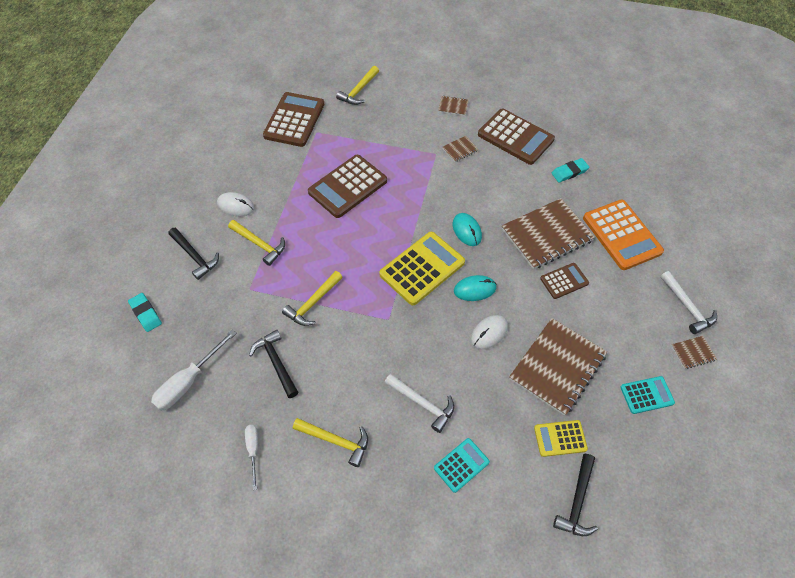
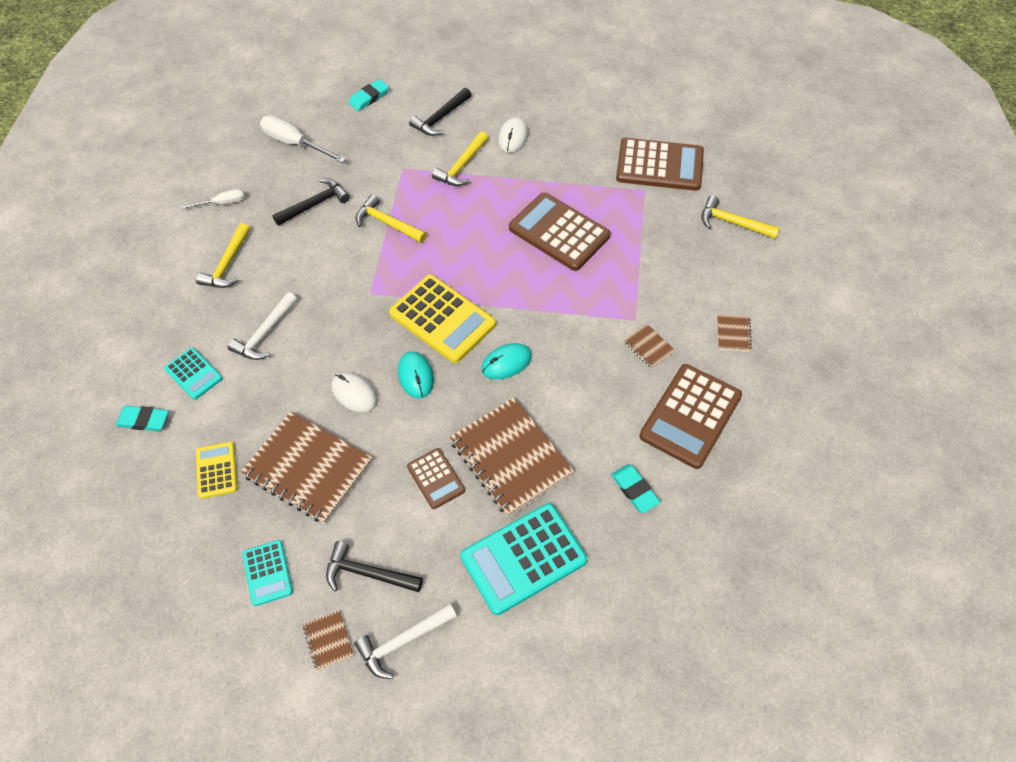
camera: 85 degrees right, 0 degrees up
black hammer [553,454,598,536] -> black hammer moved to [326,541,423,592]
orange calculator [583,200,664,270] -> turquoise calculator [460,503,587,615]
none -> turquoise eraser [116,406,169,431]

